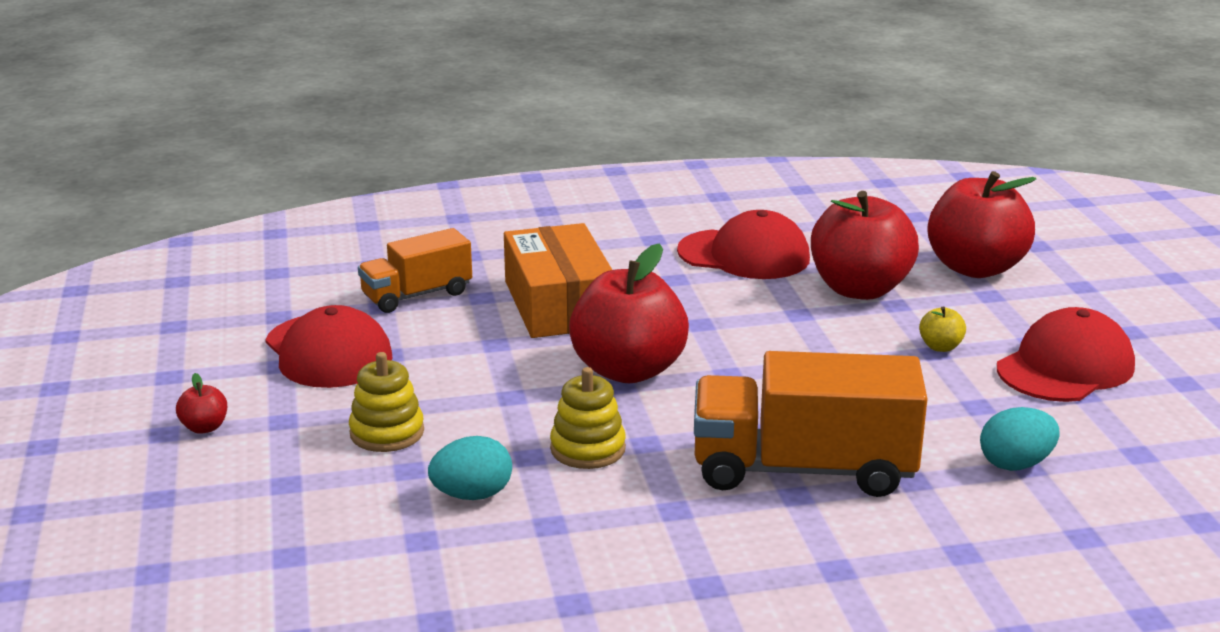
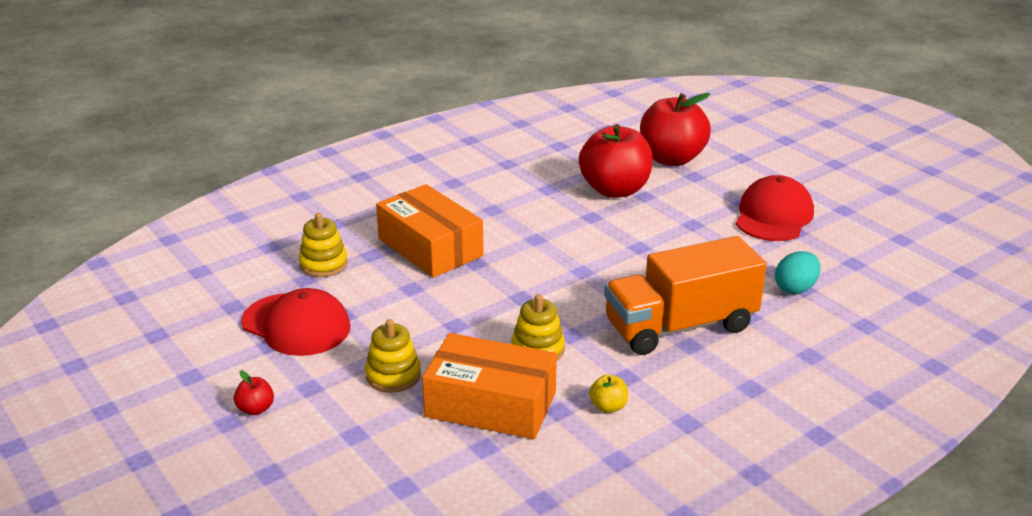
camera: 25 degrees left, 5 degrees up
orange truck [358,228,472,313] -> yellow stacking toy [299,213,348,277]
turquoise egg [428,436,512,500] -> orange box [422,333,557,439]
red apple [569,243,689,383] -> none
red cap [677,210,810,279] -> none
yellow apple [919,306,966,352] -> yellow apple moved to [589,374,628,413]

